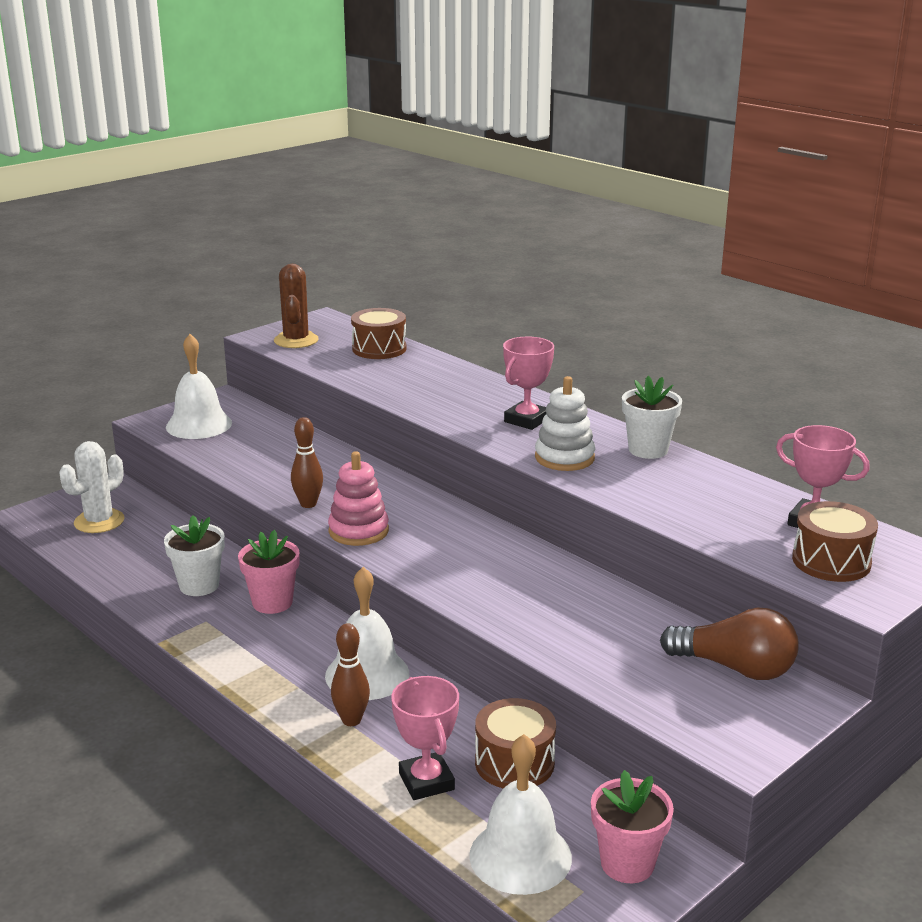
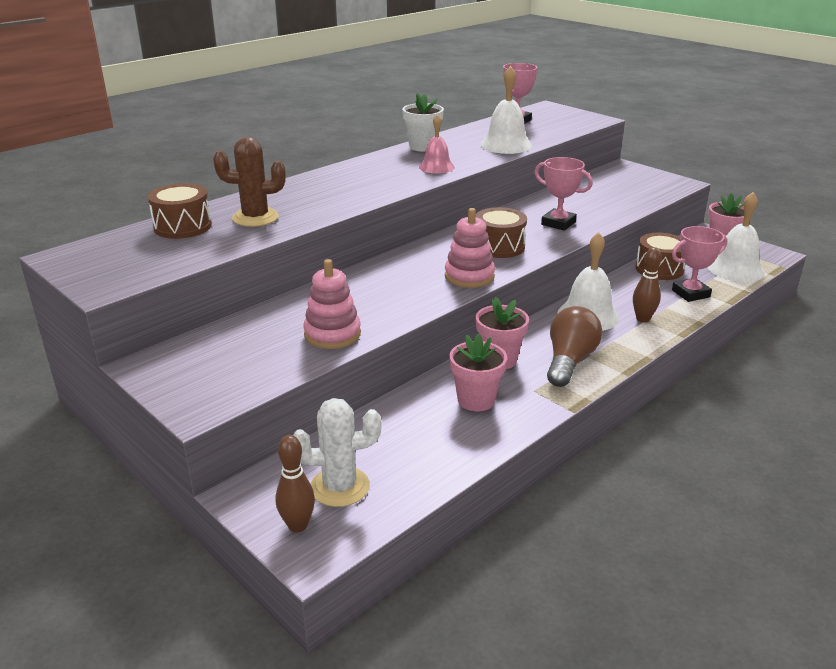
camera: 90 degrees left, 5 degrees up
white cactus [59,441,125,533] -> white cactus turned 45 degrees counterclockwise [293,398,381,507]
white flower pot [164,515,225,596] -> pink flower pot [450,333,507,411]
white bell [166,334,232,439] -> white bell moved to [480,66,532,154]
brown cactus [274,264,319,348] -> brown cactus moved to [213,137,286,227]
brown bowling pin [291,417,323,508] -> brown bowling pin moved to [276,435,315,533]
pink trophy [503,337,554,430] -> pink trophy moved to [535,157,593,231]
white stacking toy [535,376,595,471] -> pink bell [419,114,455,173]
brown light bulb [660,608,799,680] -> brown light bulb moved to [547,306,602,387]
brown drum [792,501,878,582] -> brown drum moved to [476,207,527,258]
none -> pink stacking toy [303,259,361,349]

